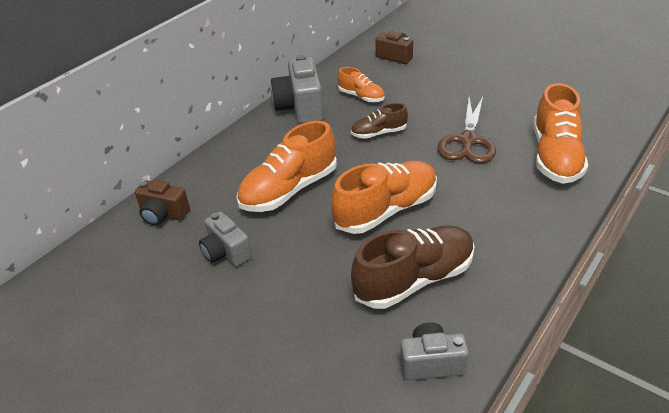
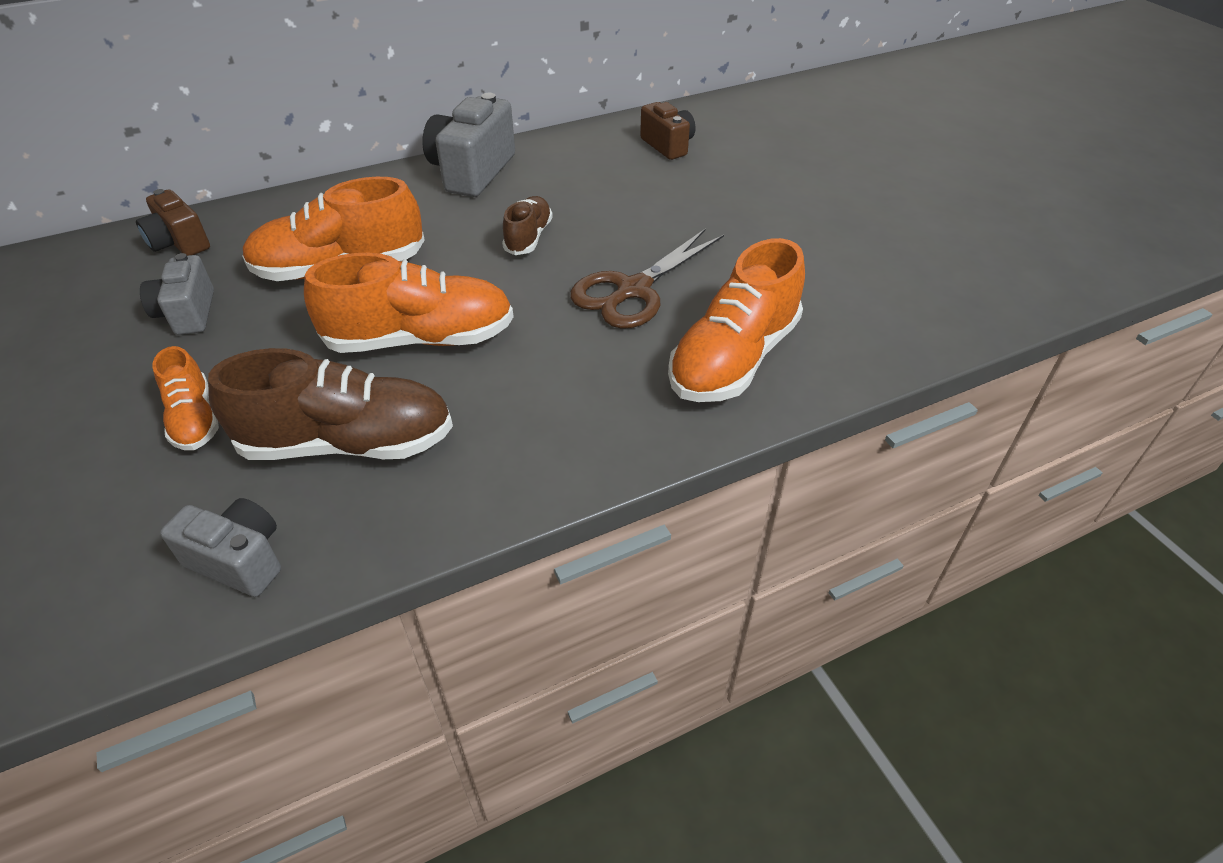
camera: 25 degrees right, 5 degrees up
orange shoe [338,67,385,102] -> orange shoe moved to [152,346,219,450]
brown shoe [351,103,408,139] -> brown shoe turned 90 degrees clockwise [502,196,553,255]

